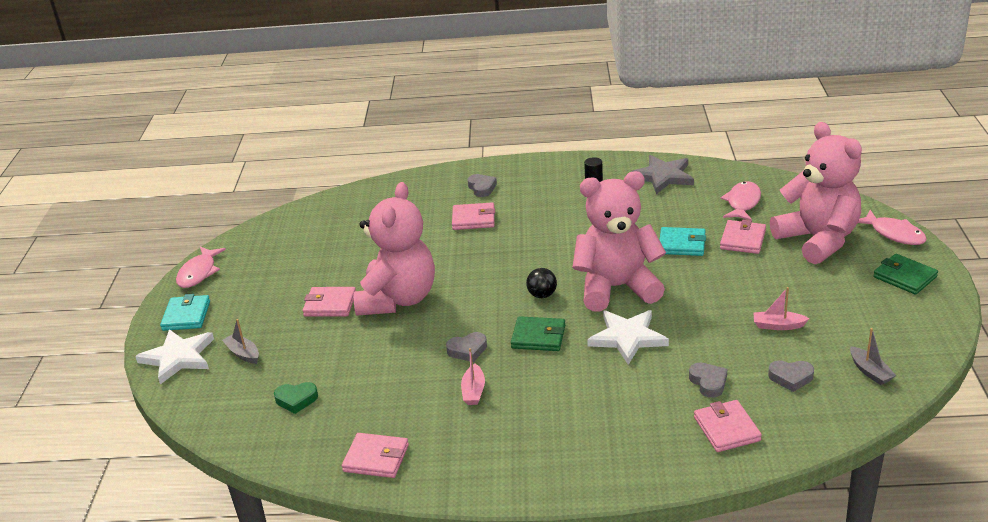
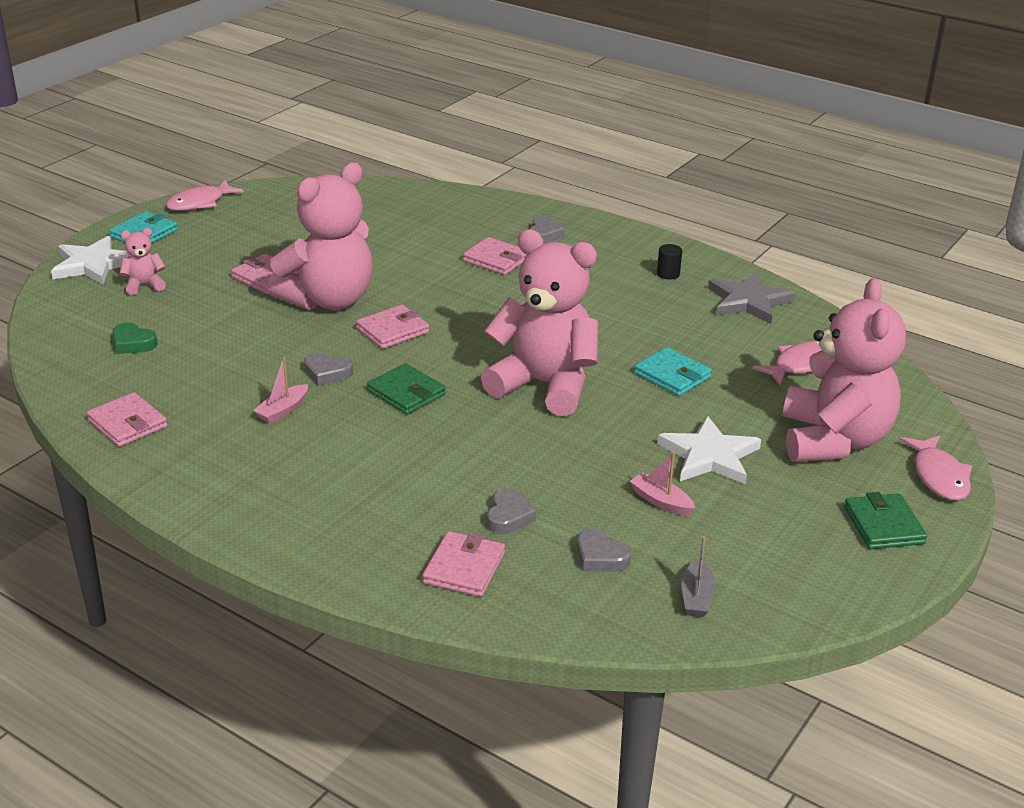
camera: 30 degrees right, 0 degrees up
grey boat [222,319,259,364] -> pink teddy bear [120,228,166,295]
black ball [526,268,557,298] -> none
white star [587,310,669,365] -> white star moved to [657,416,761,484]
pink wallet [720,219,766,254] -> pink wallet moved to [356,305,429,349]

